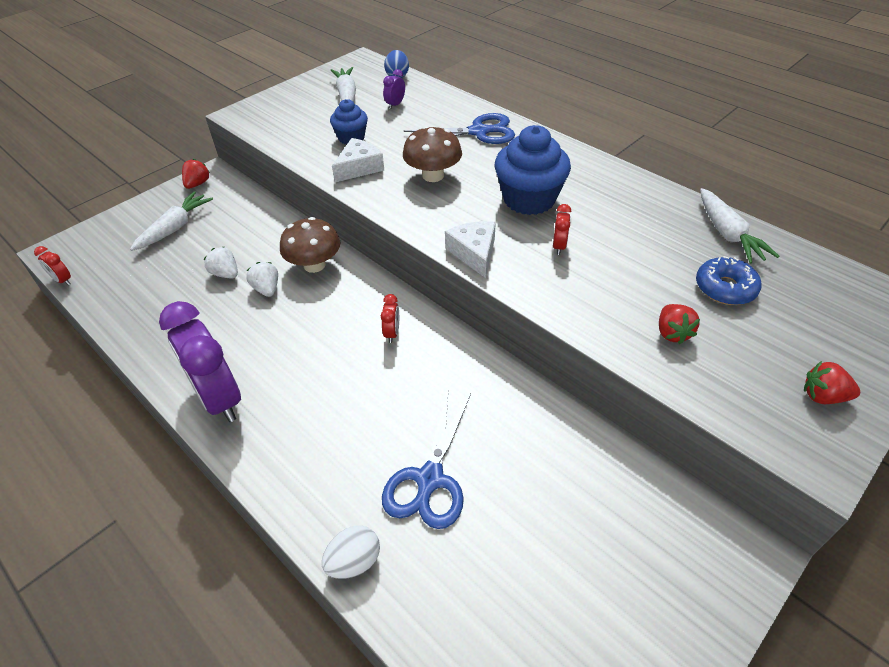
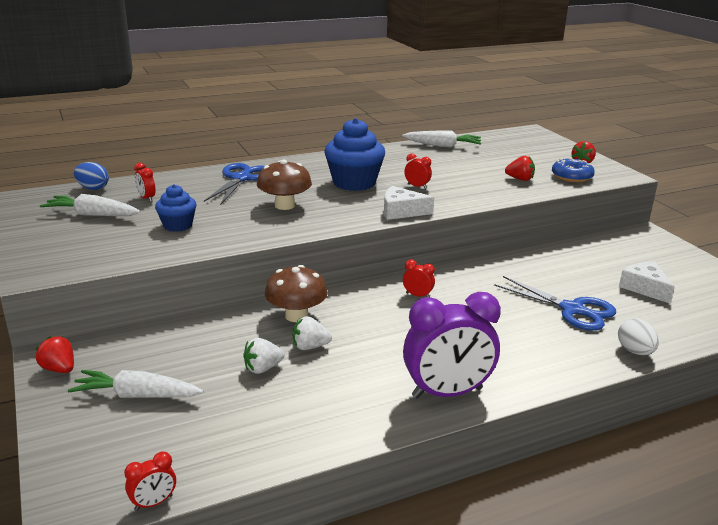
camera: 70 degrees left, 20 degrees down
white carrot [130,191,213,251] -> white carrot turned 45 degrees counterclockwise [68,370,204,398]
white cheese [332,138,384,182] -> white cheese moved to [619,262,675,303]
purple clock [383,69,405,109] -> red clock [134,163,155,202]
blue donut [696,256,762,305] -> blue donut moved to [552,158,595,182]

